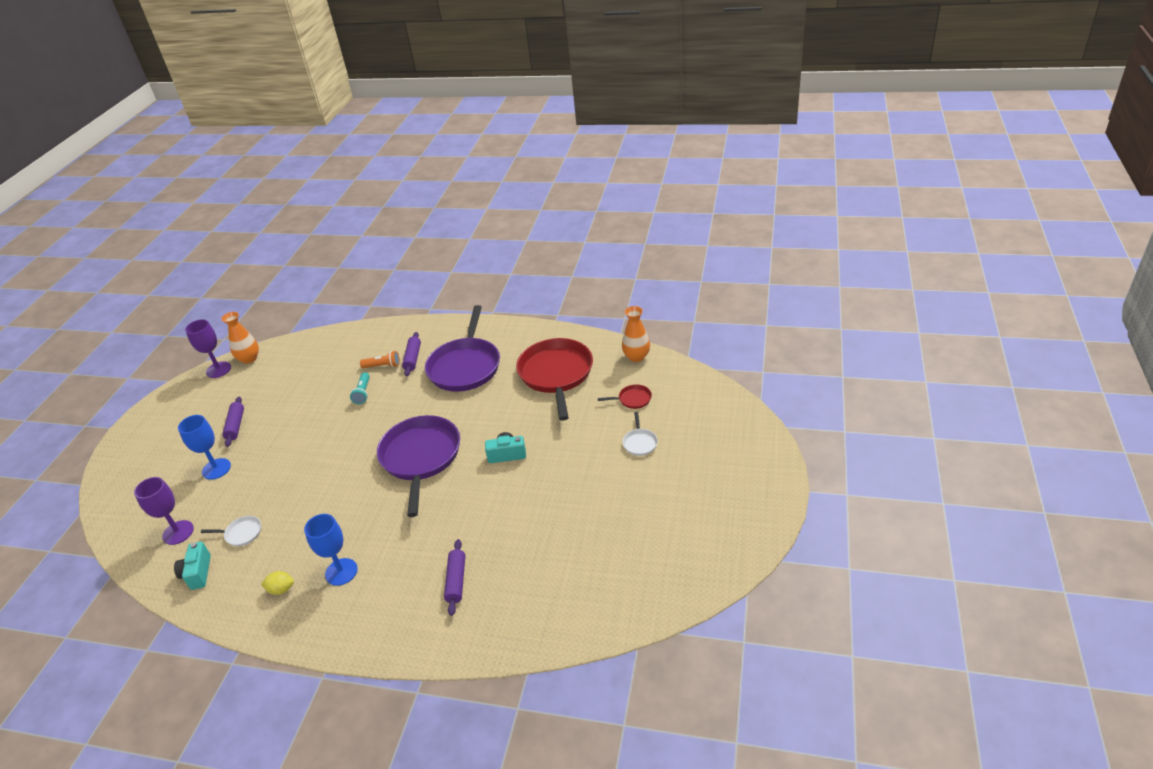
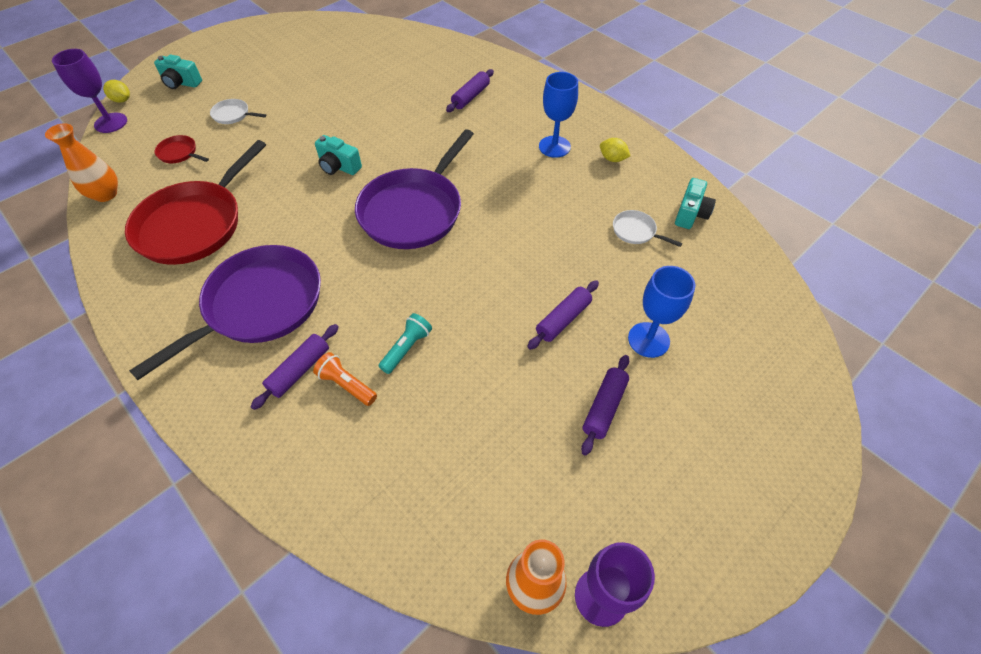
camera: 150 degrees left, 15 degrees up
purple goblet [134,477,194,545] -> purple goblet moved to [52,49,127,133]
white pan [623,412,658,456] -> white pan turned 105 degrees counterclockwise [210,99,267,124]
none -> yellow lemon [103,80,130,103]
none -> turquoise camera [154,55,202,89]
none -> purple rolling pin [527,280,599,350]

